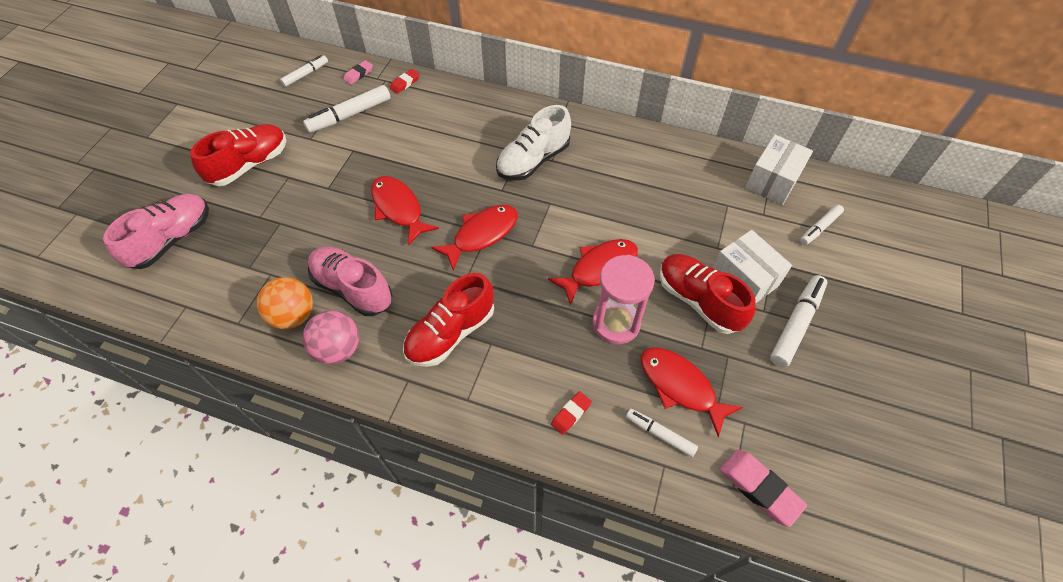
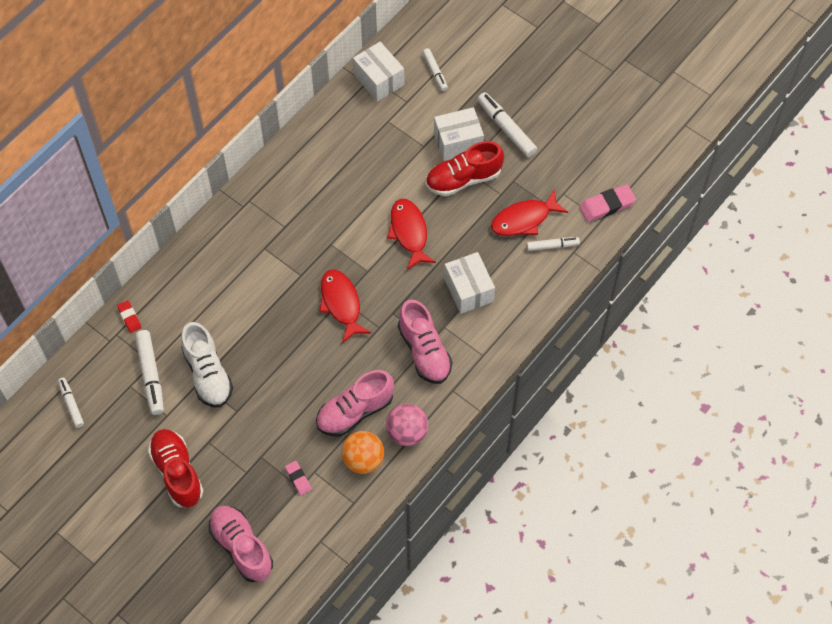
camera: 70 degrees left, 5 degrees up
pink eraser [343,60,373,85] -> pink eraser moved to [285,461,312,495]
red fish [371,176,439,246] -> none
red shoe [403,273,494,367] -> pink shoe [398,299,452,384]
white shoe [496,105,571,181] -> white shoe moved to [181,322,233,408]
red eraser [551,391,592,435] -> none
pink hourglass [592,255,655,344] -> none
white marker [626,409,698,457] -> white marker turned 150 degrees counterclockwise [527,237,580,251]
none -> white box [444,252,495,314]

